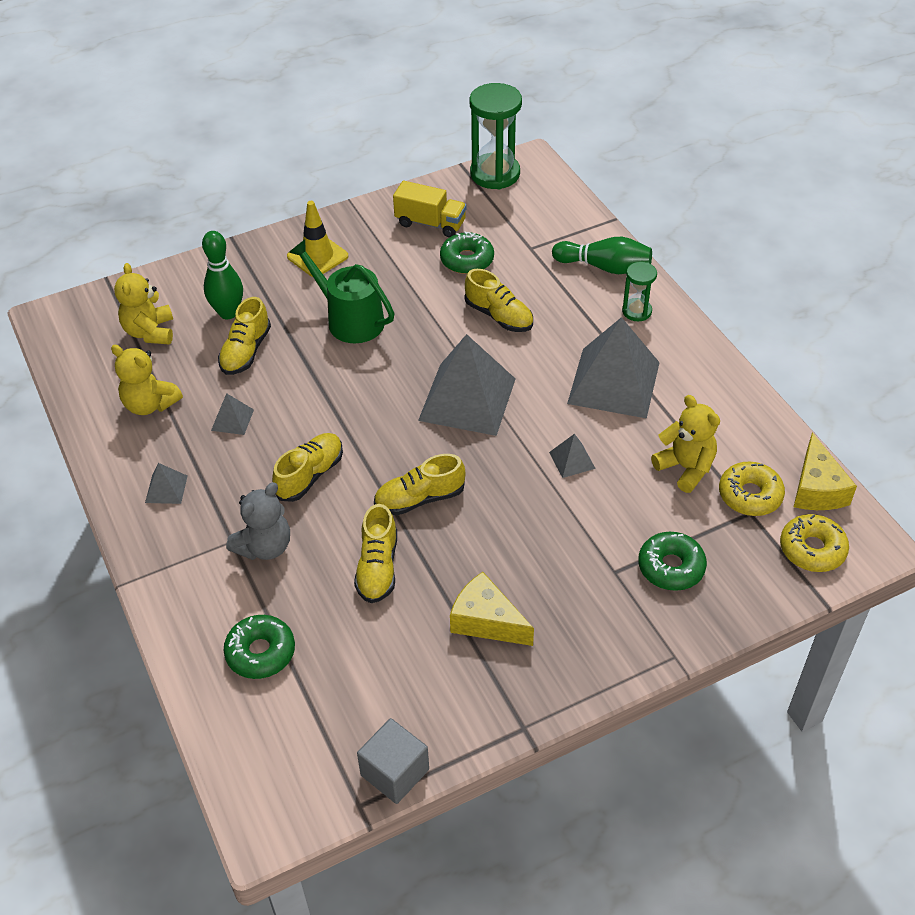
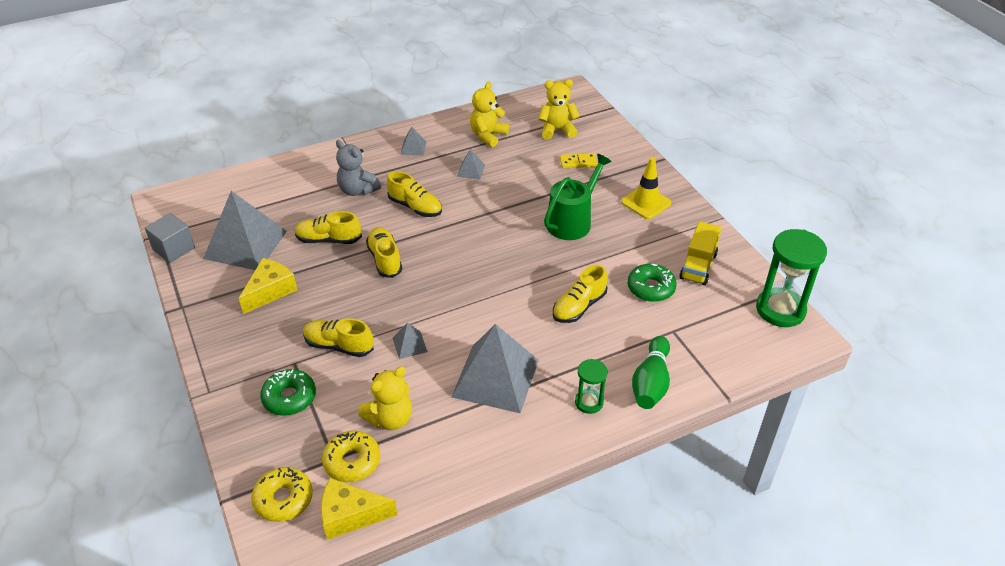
camera: 90 degrees right, 5 degrees down
green bowling pin [202,231,243,319] -> yellow domino [560,153,597,168]
yellow shoe [218,297,271,375] -> yellow shoe moved to [303,318,374,357]
green donut [224,615,295,679] -> none
grey pyramid [418,334,515,436] -> grey pyramid moved to [203,191,287,270]

